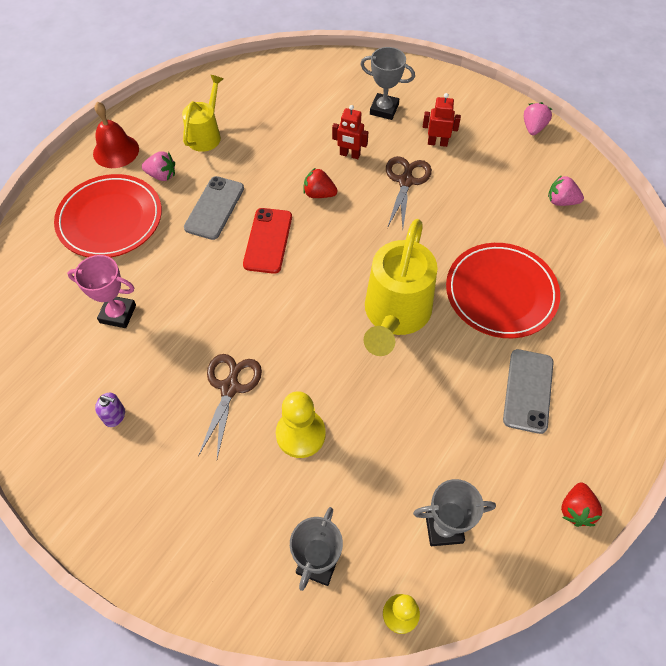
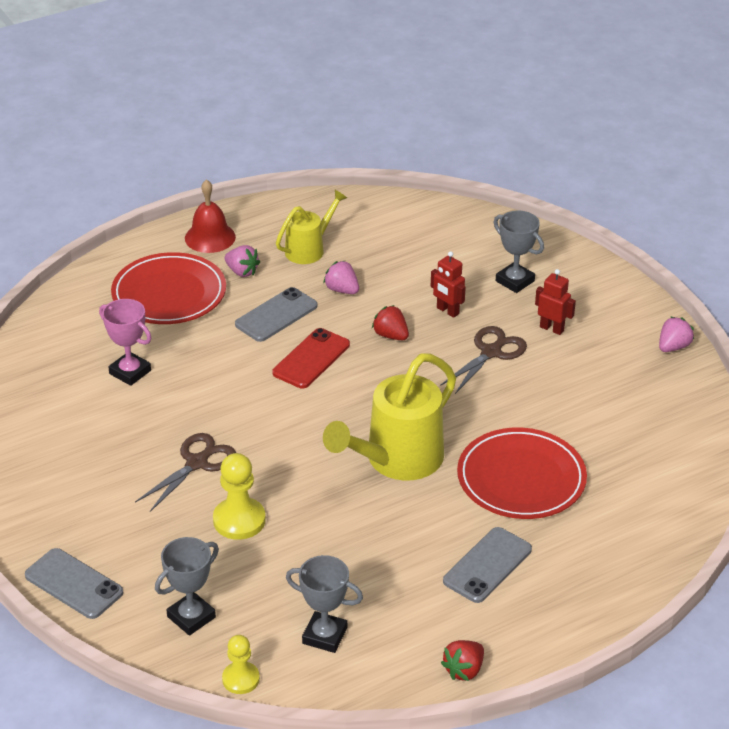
camera: 25 degrees right, 20 degrees down
purple soap dispenser [95,392,125,427] -> none
pink strawberry [548,175,584,206] -> pink strawberry moved to [323,261,359,294]
none -> grey phone [25,548,123,619]

